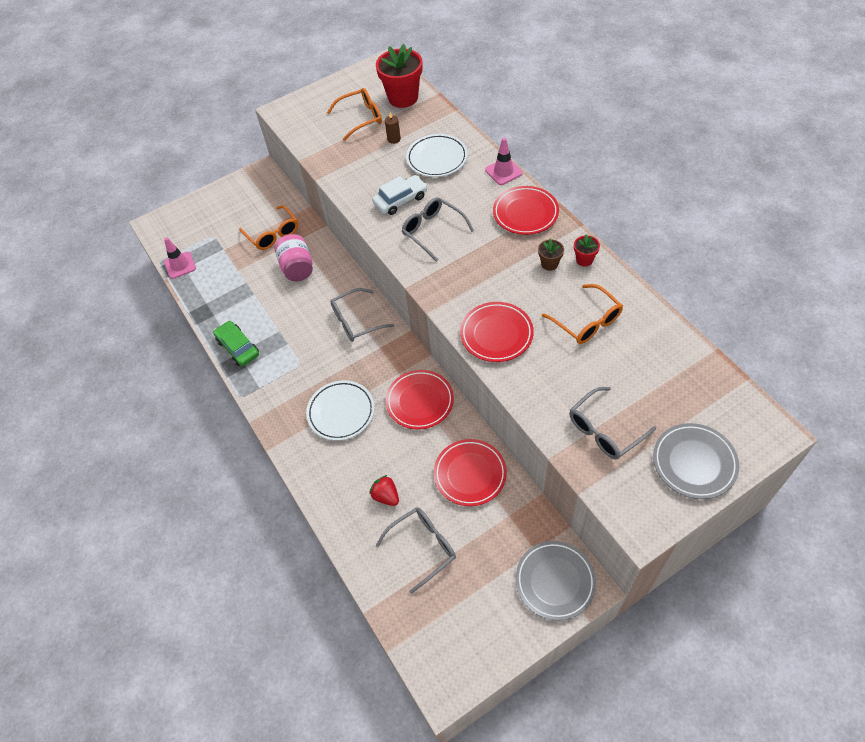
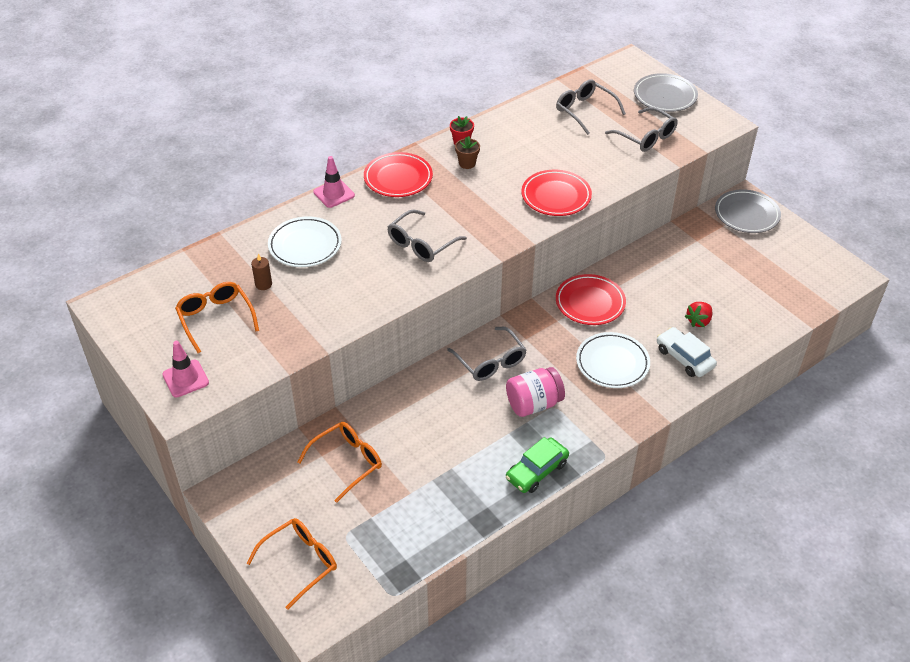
camera: 100 degrees left, 10 degrees down
pink traffic cone [164,238,196,279] -> pink traffic cone moved to [162,341,209,397]
pink jar [275,234,313,281] -> pink jar moved to [506,367,565,417]
white car [372,175,427,215] -> white car moved to [657,327,717,377]
red flower pot [376,44,423,108] -> none
grey glasses [376,507,456,594] -> grey glasses moved to [556,79,626,135]
red plate [434,439,507,506] -> none
orange glasses [542,284,623,344] -> orange glasses moved to [247,518,337,610]

